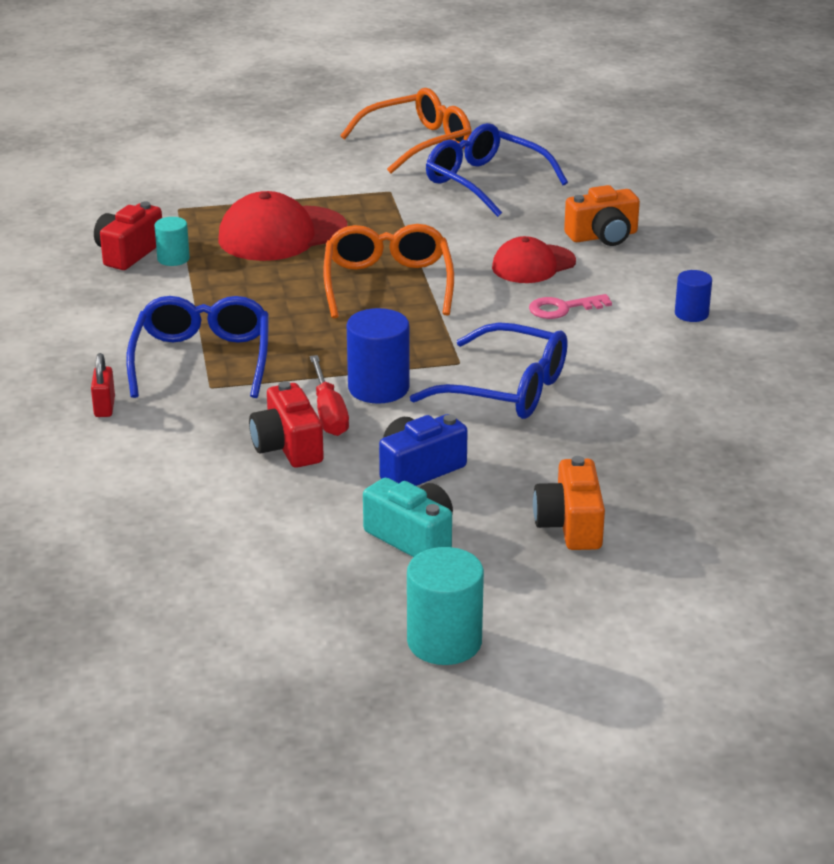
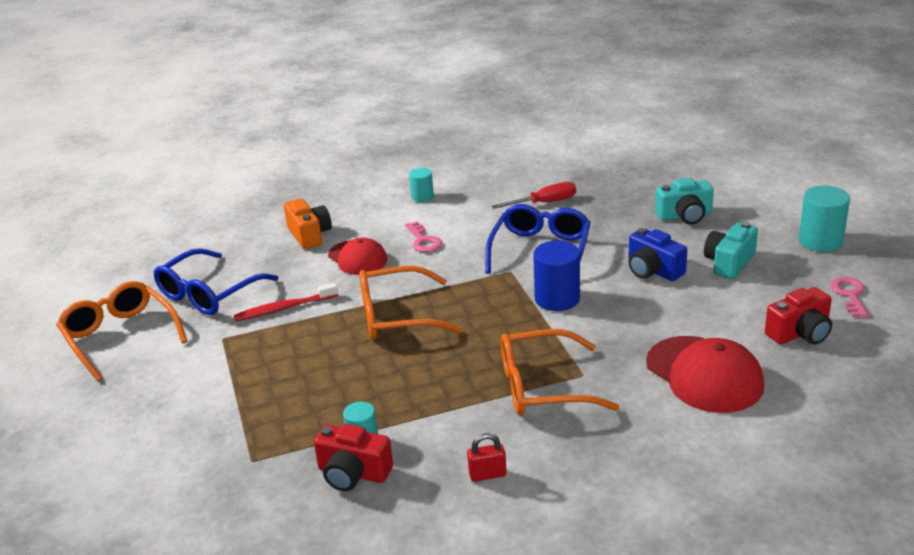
camera: 95 degrees left, 0 degrees up
red padlock [91,353,115,417] -> red padlock moved to [467,433,507,482]
blue glasses [126,296,269,398] -> orange glasses [501,329,620,415]
red cap [218,191,347,261] -> red cap moved to [646,336,764,413]
red camera [249,381,324,468] -> red camera moved to [765,287,832,345]
red screwdriver [310,355,349,436] -> red screwdriver moved to [492,182,576,209]
orange camera [533,456,605,550] -> turquoise camera [655,177,714,224]
blue cylinder [675,270,712,322] -> turquoise cylinder [409,168,434,202]
none -> red toothbrush [234,283,338,321]
none -> pink key [830,277,869,317]

